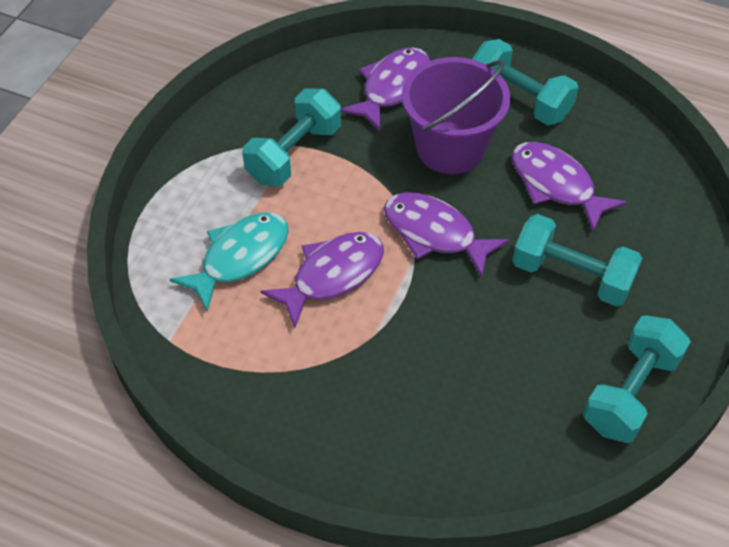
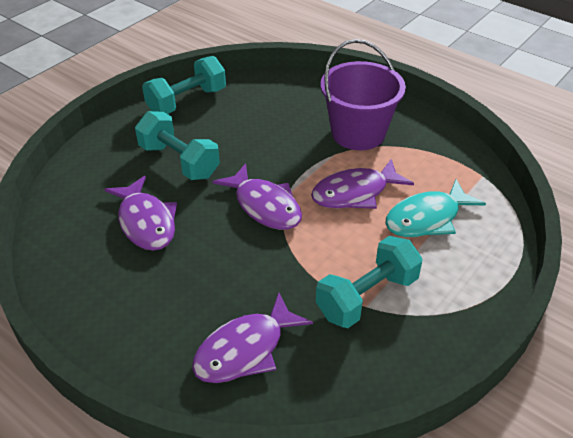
camera: 165 degrees left, 10 degrees down
purple bucket [402,57,511,174] -> purple bucket moved to [321,39,406,150]
turquoise dumbbell [472,39,579,125] -> none

